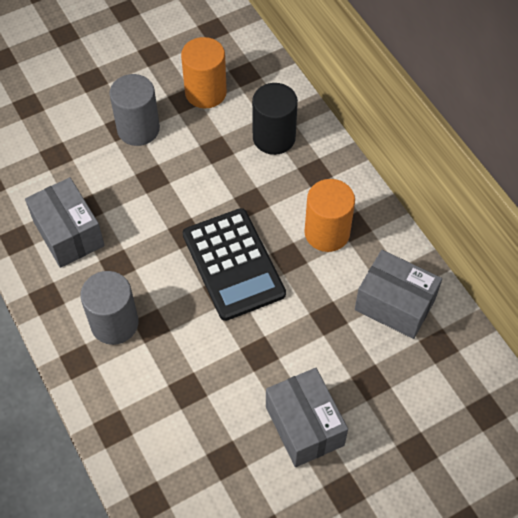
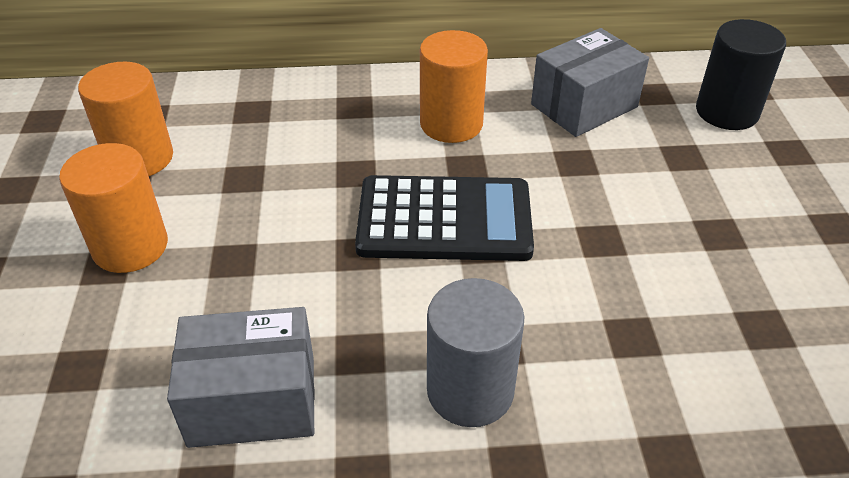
camera: 65 degrees left, 15 degrees down
grey cylinder [109,74,160,146] -> orange cylinder [59,143,168,273]
black cylinder [252,83,298,155] -> black cylinder moved to [696,19,786,130]
grey box [266,368,348,467] -> none

